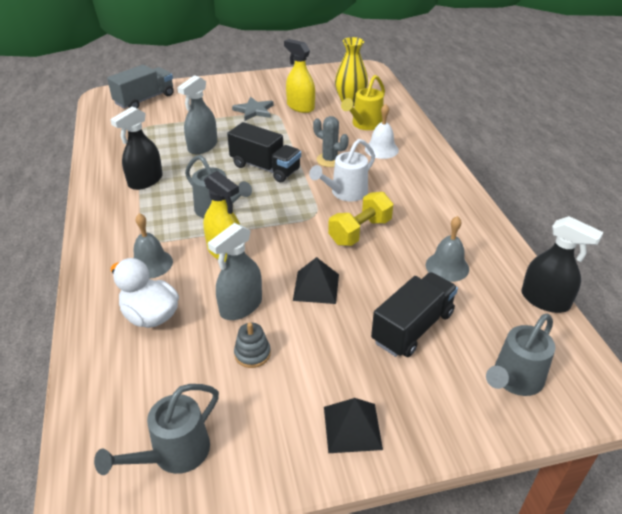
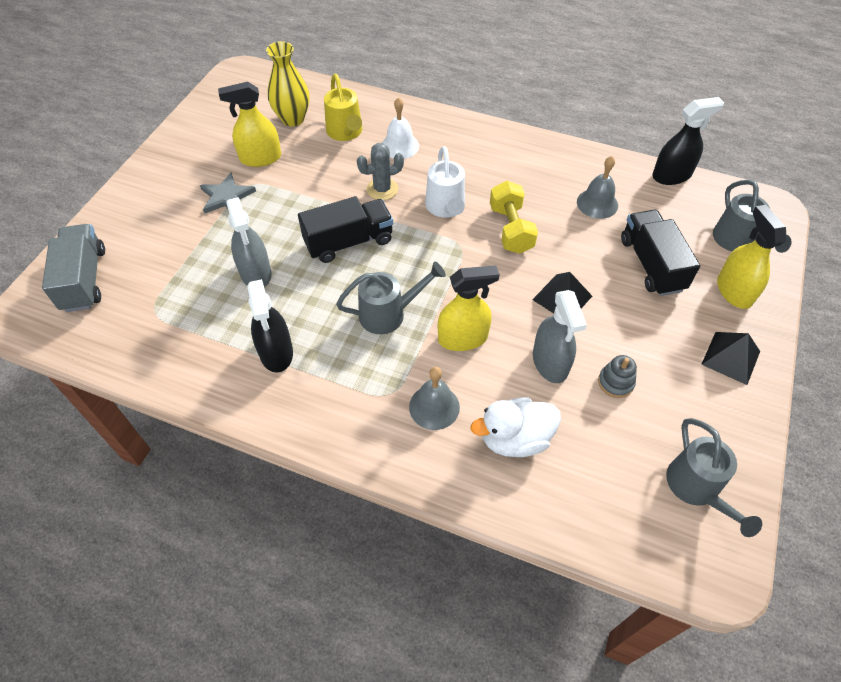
camera: 55 degrees left, 15 degrees up
none -> yellow spray bottle [717,205,786,309]

